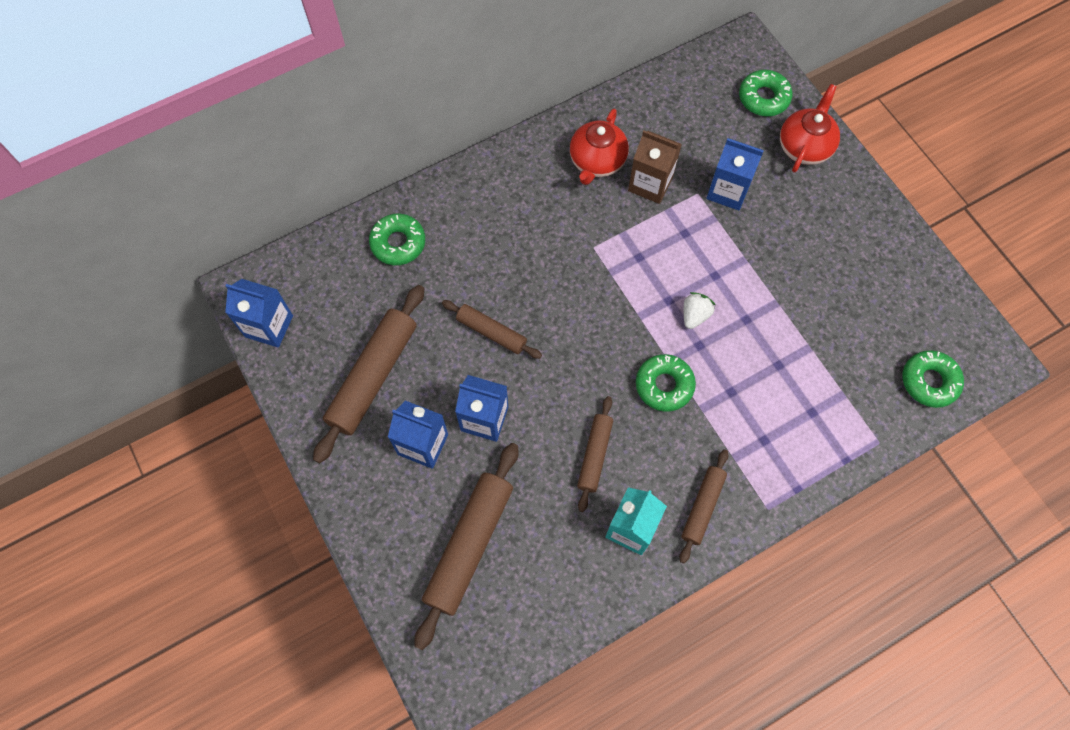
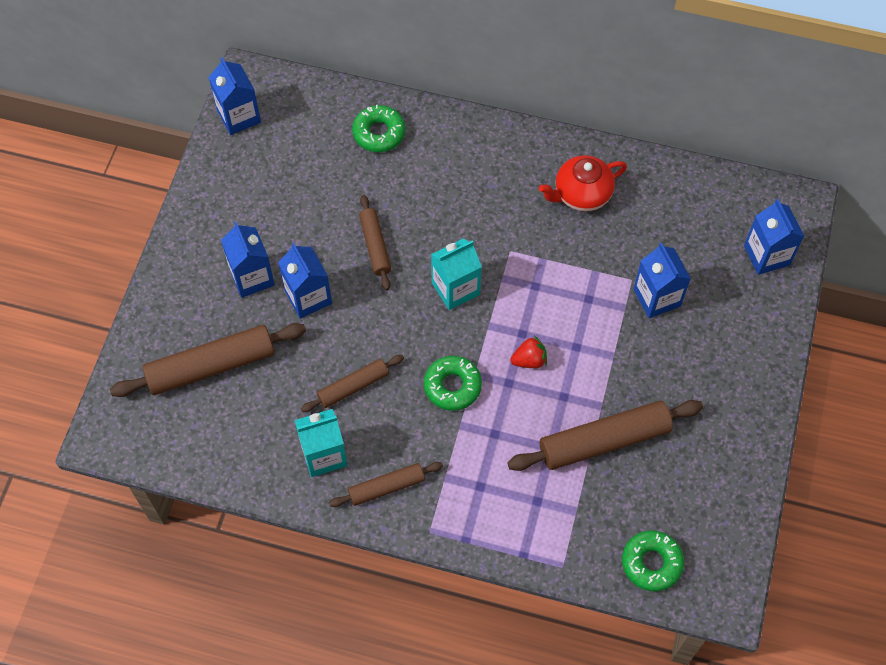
camera: 45 degrees right, 5 degrees down
brown rolling pin [313,285,424,463] -> brown rolling pin moved to [507,400,703,471]
brown carton [628,130,682,204] -> none
white strawberry [684,292,716,329] -> red strawberry [510,336,547,368]
green donut [739,70,793,116] -> blue carton [744,199,804,275]
red teapot [780,84,840,173] -> none
none -> turquoise carton [431,238,482,310]

